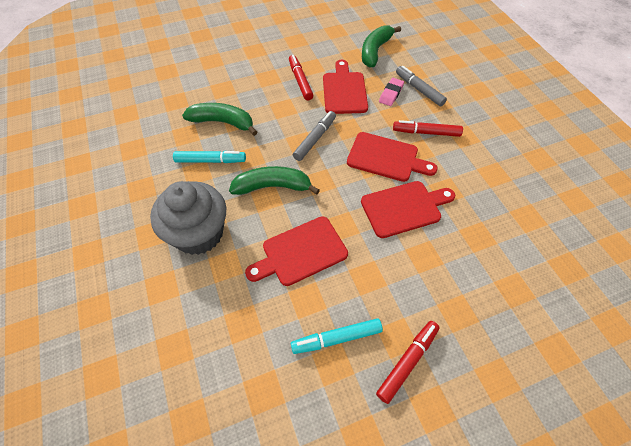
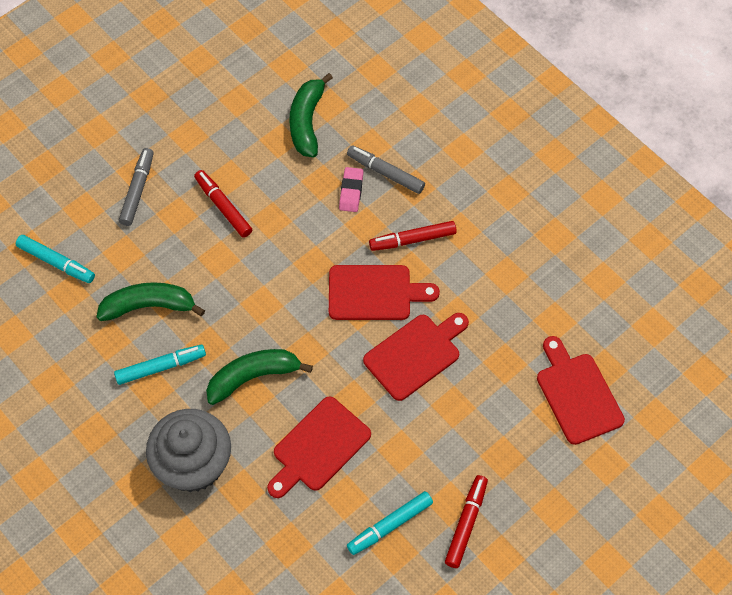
camera: 20 degrees left, 5 degrees up
grey marker [293,111,336,161] -> grey marker moved to [119,148,154,226]
red cutting board [323,60,368,114] -> red cutting board moved to [537,336,625,445]
none -> turquoise marker [16,235,95,283]

